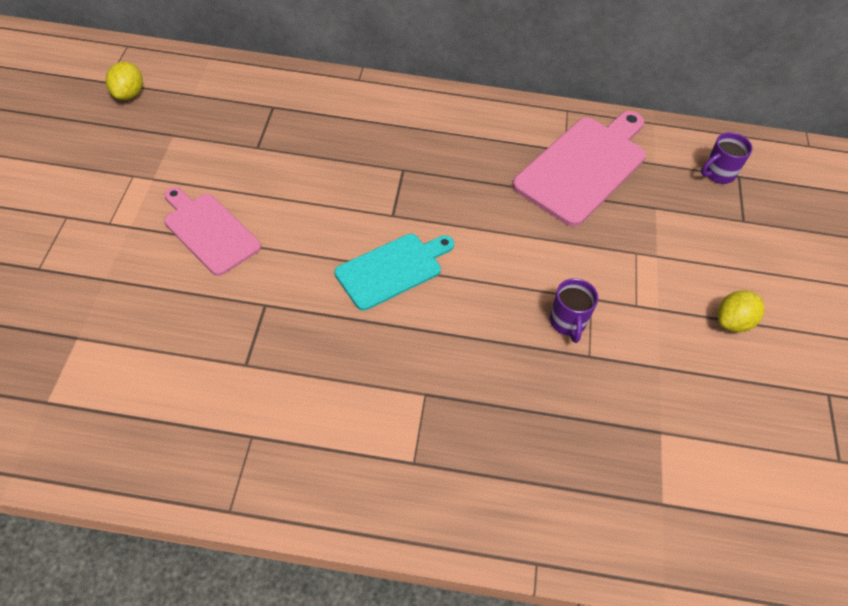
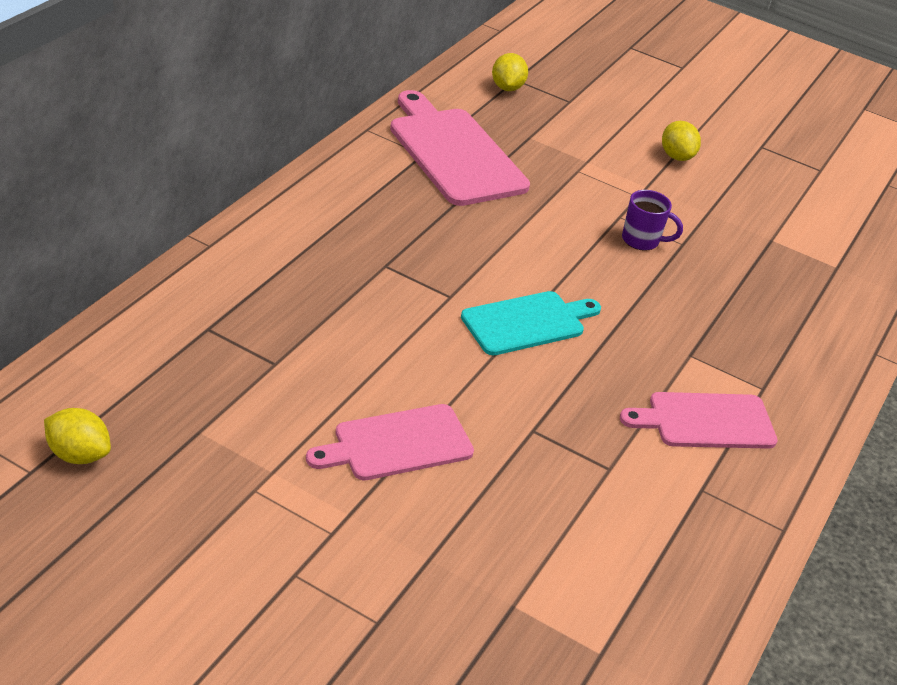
camera: 70 degrees left, 15 degrees down
turquoise cutting board [334,234,454,311] -> turquoise cutting board turned 75 degrees clockwise [461,291,601,355]
purple mug [701,132,753,184] -> yellow lemon [492,53,528,91]
none -> pink cutting board [620,392,778,449]

